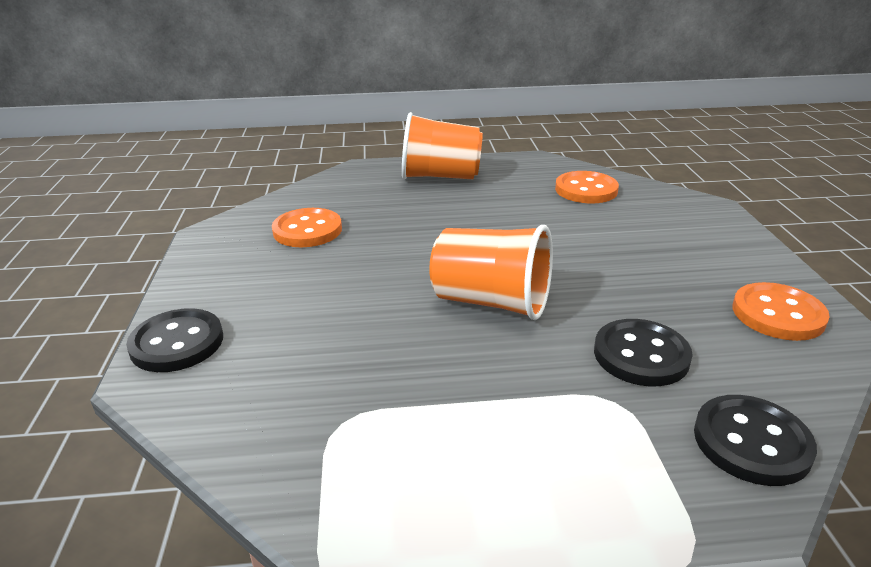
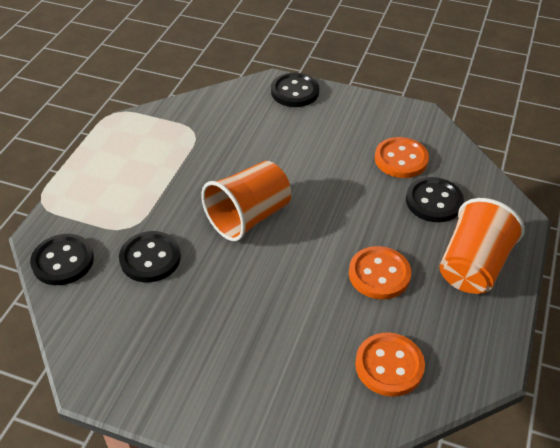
camera: 115 degrees right, 15 degrees up
orange button [733,282,830,341] -> orange button moved to [349,246,411,299]
none -> black button [406,177,464,222]

